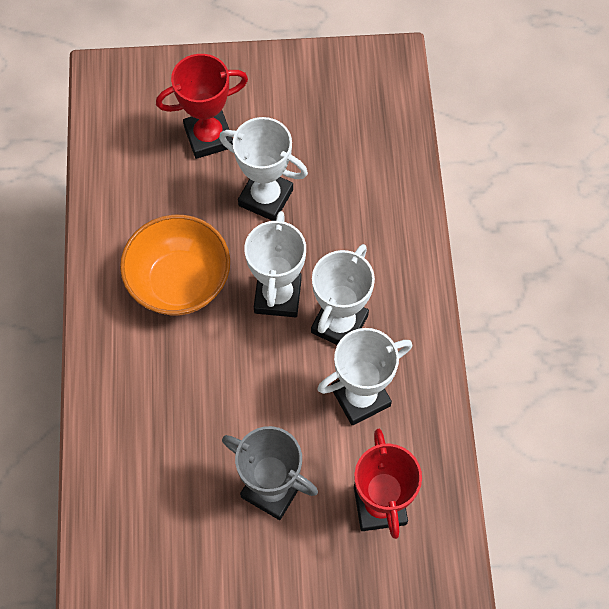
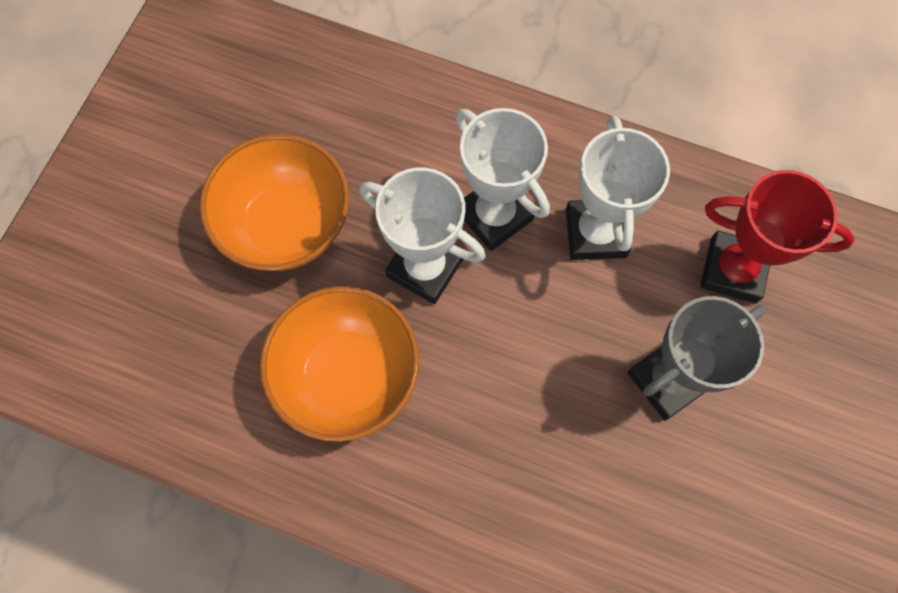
camera: 65 degrees left, 5 degrees up
red trophy [156,54,248,159] -> none
white trophy [219,117,308,221] -> orange bowl [200,134,349,271]

